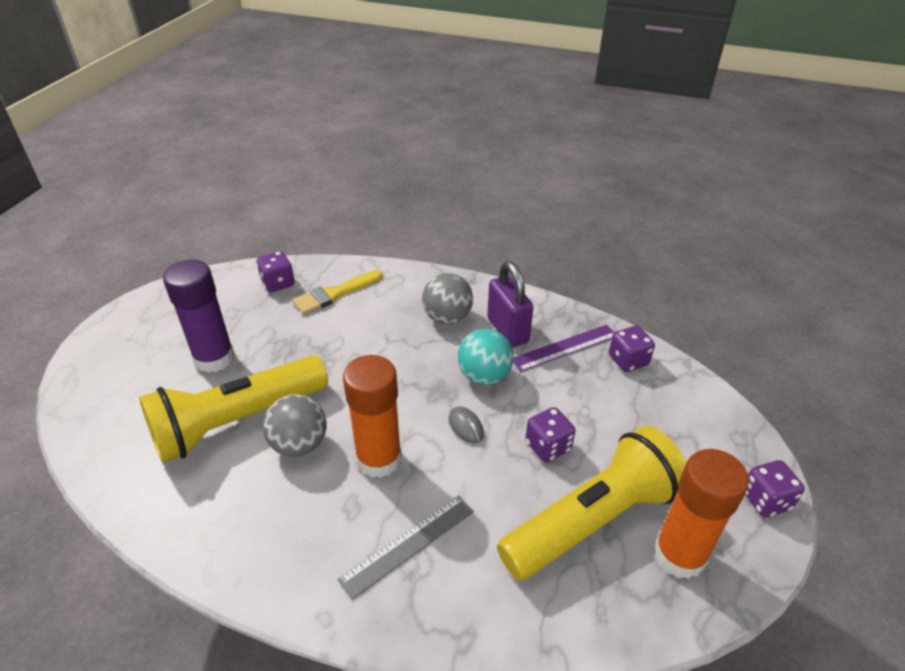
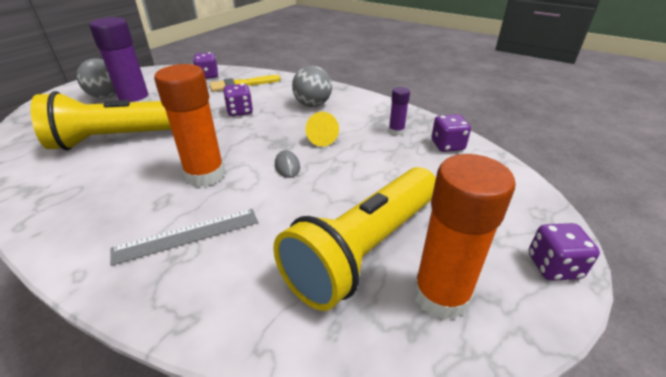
camera: 15 degrees right, 5 degrees down
grey ball [263,394,327,457] -> grey ball moved to [77,58,116,98]
turquoise ball [458,329,514,385] -> yellow cone [305,112,339,147]
purple padlock [487,261,533,347] -> none
yellow flashlight [497,426,687,580] -> yellow flashlight turned 150 degrees clockwise [273,167,436,311]
purple ruler [513,324,615,372] -> purple glue stick [388,87,410,136]
purple dice [525,407,575,462] -> purple dice moved to [223,84,253,116]

